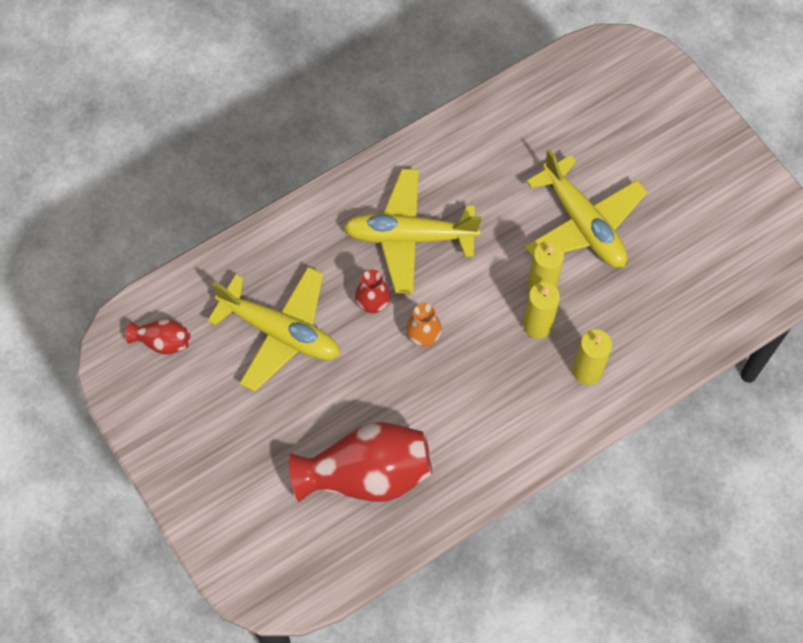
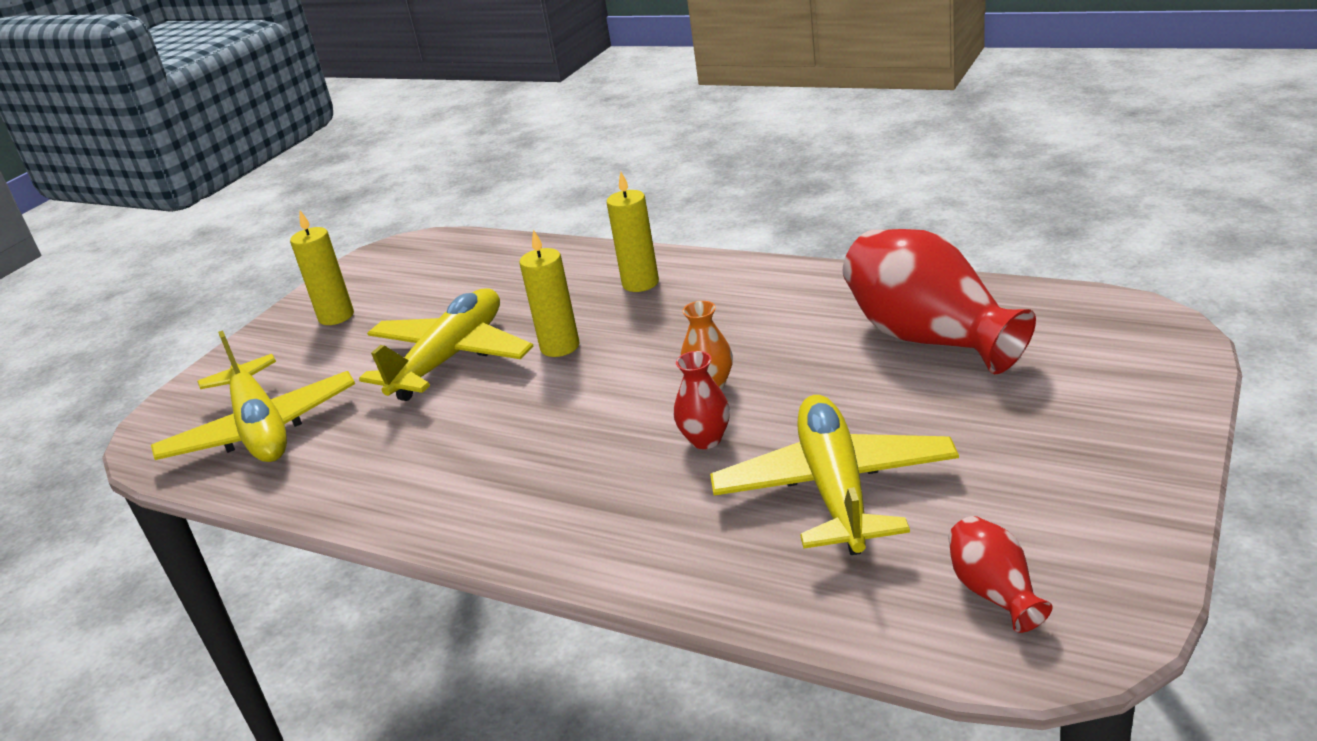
camera: 115 degrees left, 35 degrees down
yellow plane [344,169,482,294] -> yellow plane moved to [151,330,355,462]
yellow candle [523,282,560,339] -> yellow candle moved to [290,211,354,325]

